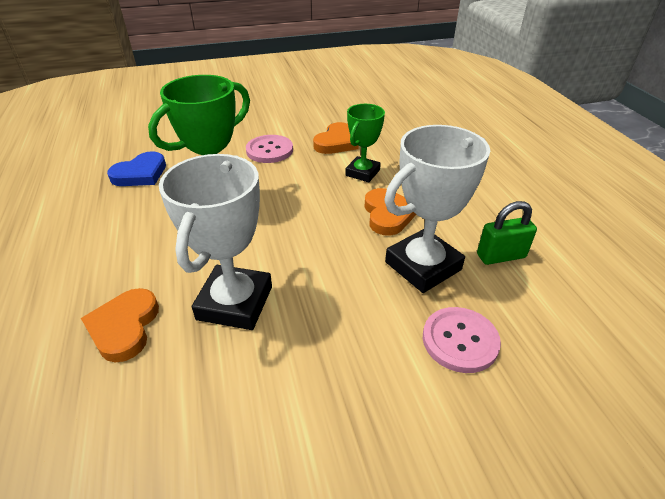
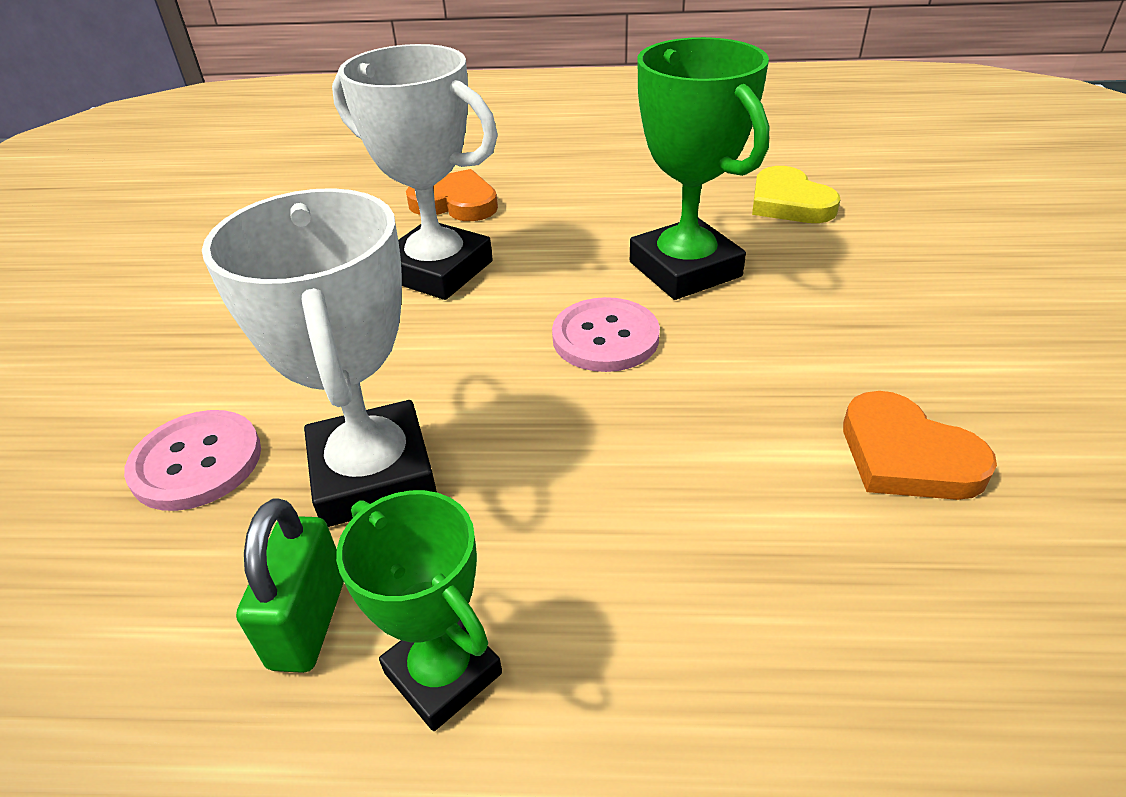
camera: 110 degrees right, 0 degrees up
blue heart [107,151,166,186] -> yellow heart [752,166,841,223]
pink button [246,135,293,163] -> pink button moved to [552,297,660,372]
green trophy [345,104,385,182] -> green trophy moved to [336,490,502,731]
orange heart [364,188,416,236] -> none

